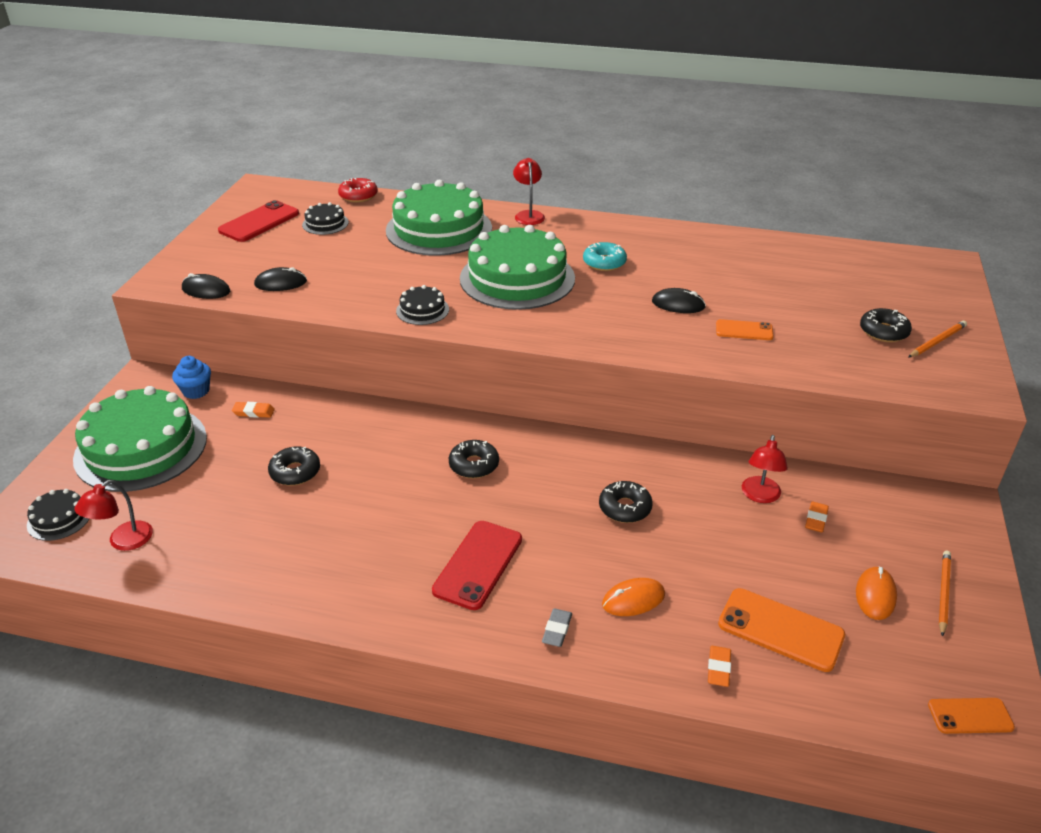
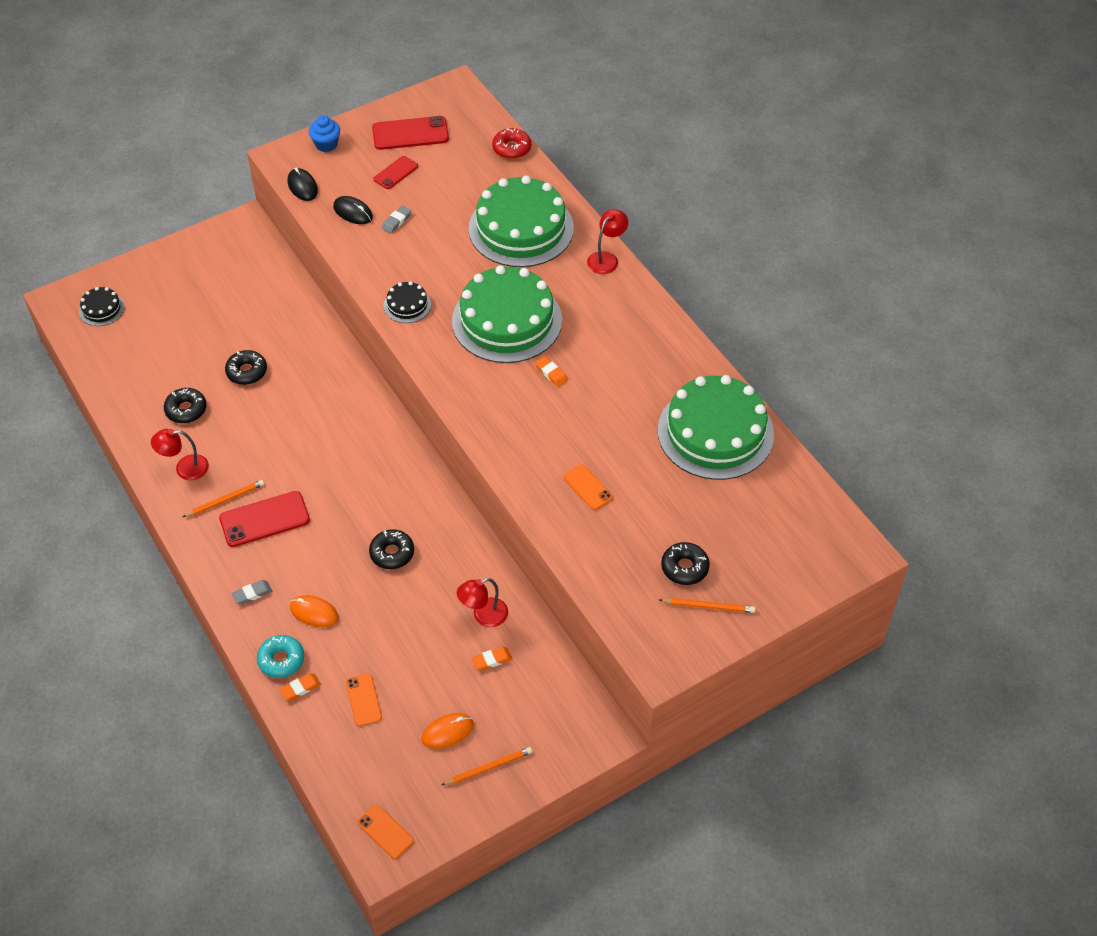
camera: 45 degrees right, 15 degrees up
green cake [73,386,207,492] -> green cake moved to [658,375,774,480]
red lamp [74,480,153,551] -> red lamp moved to [151,429,209,480]
blue cupcake [172,356,211,399] -> blue cupcake moved to [309,115,340,152]
orange eraser [232,402,275,418] -> orange eraser moved to [535,356,568,387]
black cake [302,202,349,235] -> none
black donut [449,440,499,478] -> black donut moved to [164,388,207,423]
turquoise donut [583,242,627,271] -> turquoise donut moved to [257,635,304,678]
black mouse [652,288,706,313] -> none
orange phone [718,588,845,672] -> orange phone [346,674,382,726], size x0.60
none -> orange pencil [183,480,264,517]
none -> red phone [373,156,418,189]
none -> grey eraser [382,205,412,233]

